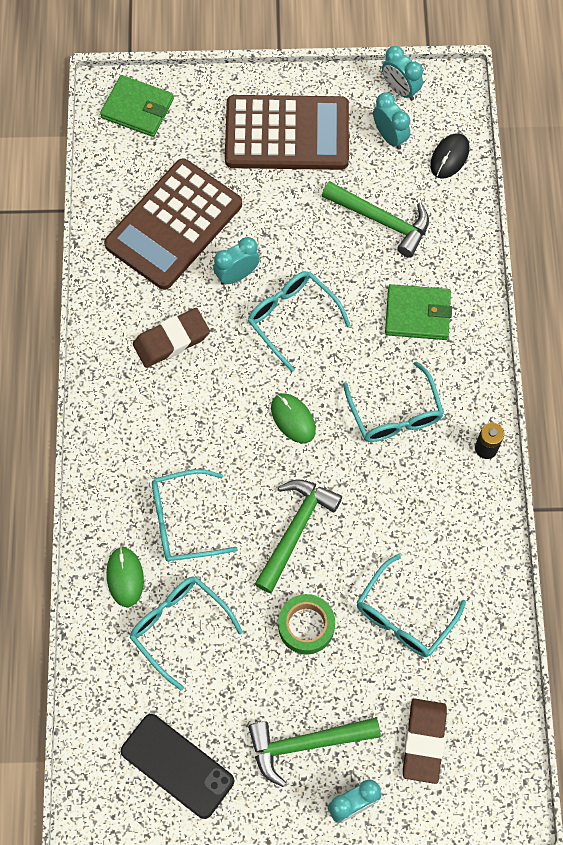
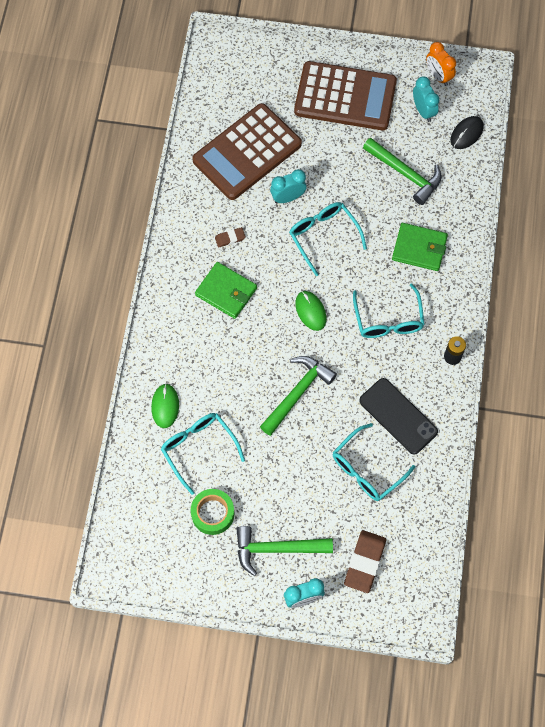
camera: 10 degrees right, 0 degrees up
green wallet [100,75,174,137] -> green wallet moved to [195,262,257,319]
black phone [121,714,234,819] -> black phone moved to [359,378,438,454]
brown eraser [133,308,210,368] -> brown eraser [215,227,246,247], size x0.52
turquoise glasses [152,469,238,562] -> none
green tape [278,594,335,655] -> green tape moved to [191,489,234,535]
turquoise clock [382,46,423,101] -> orange clock [426,42,456,86]

